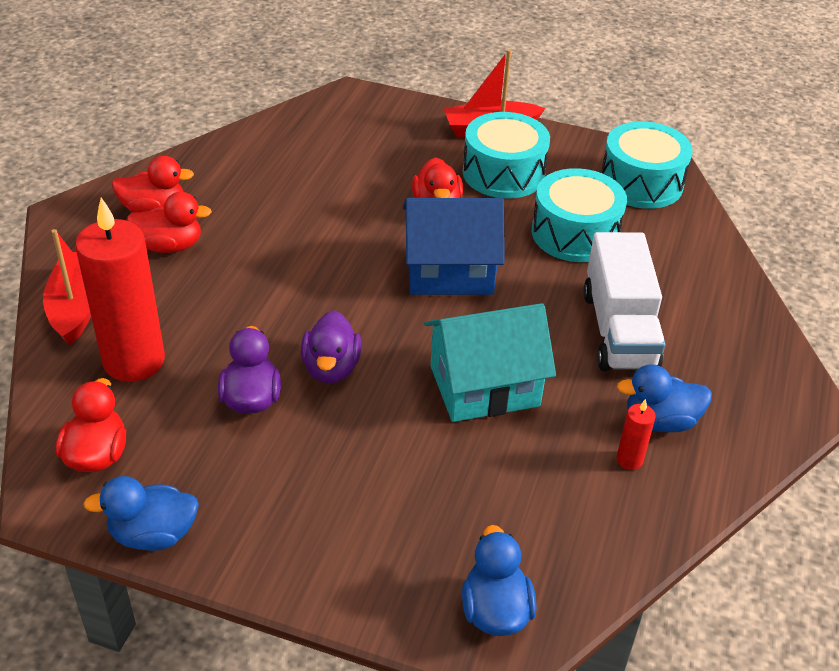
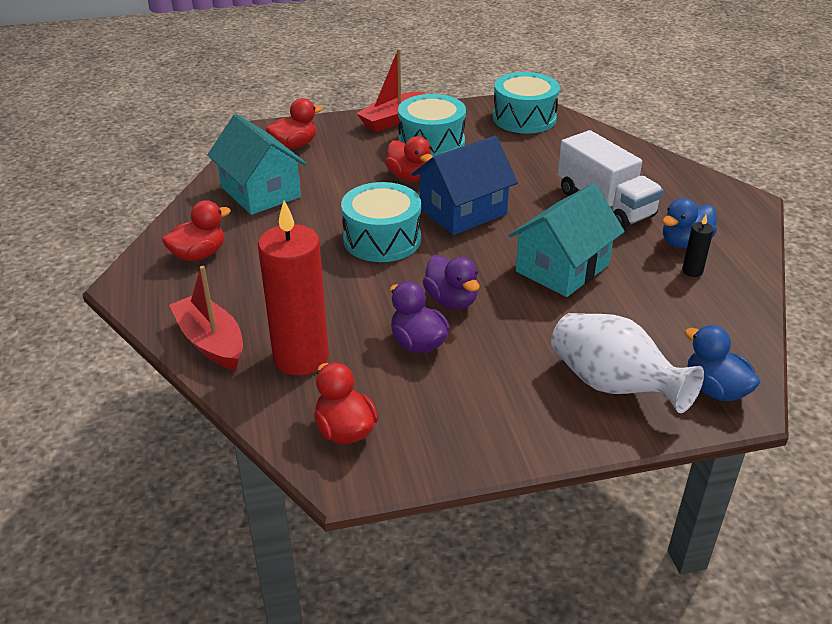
camera: 30 degrees left, 5 degrees down
blue duck [83,476,199,551] -> none
red duck [127,192,212,253] -> red duck moved to [266,98,323,149]
turquoise drum [532,168,627,262] -> turquoise drum moved to [341,182,421,262]
red candle [616,399,656,470] -> black candle [682,215,714,277]
none -> turquoise house [207,114,307,215]
none -> white vase [551,313,704,413]

